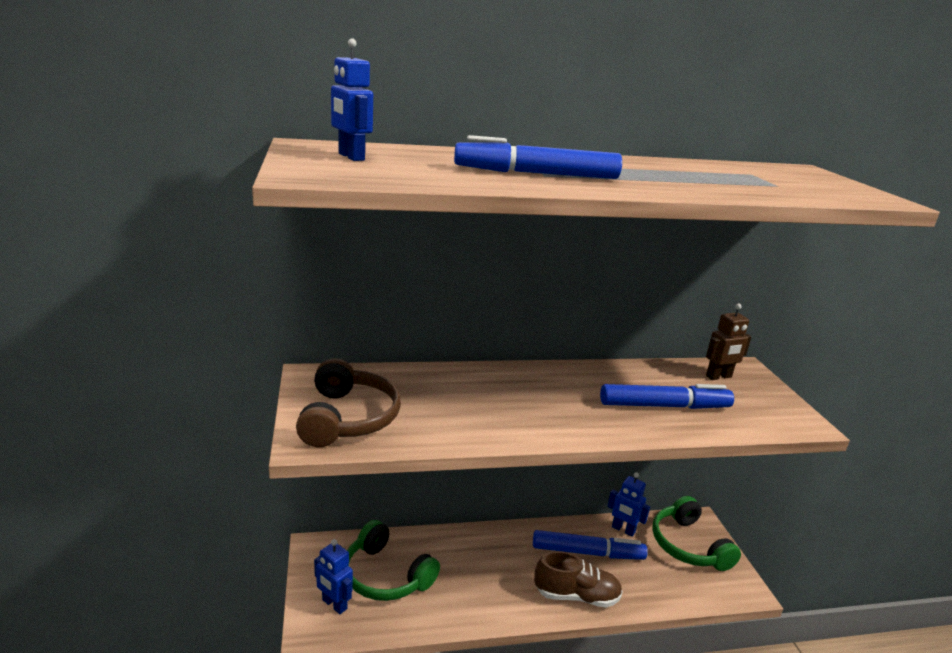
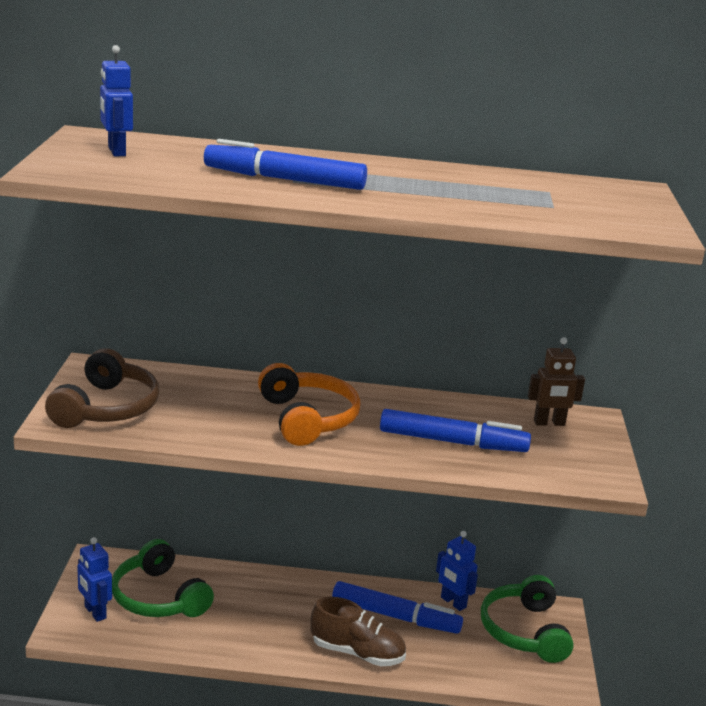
camera: 15 degrees right, 0 degrees up
none -> orange headphones [258,363,361,446]

